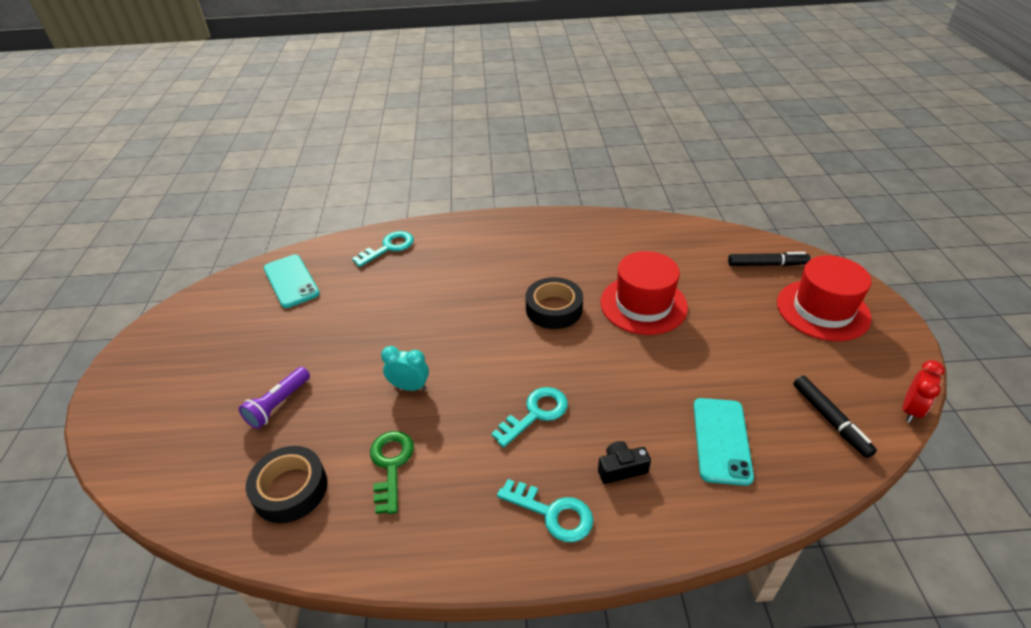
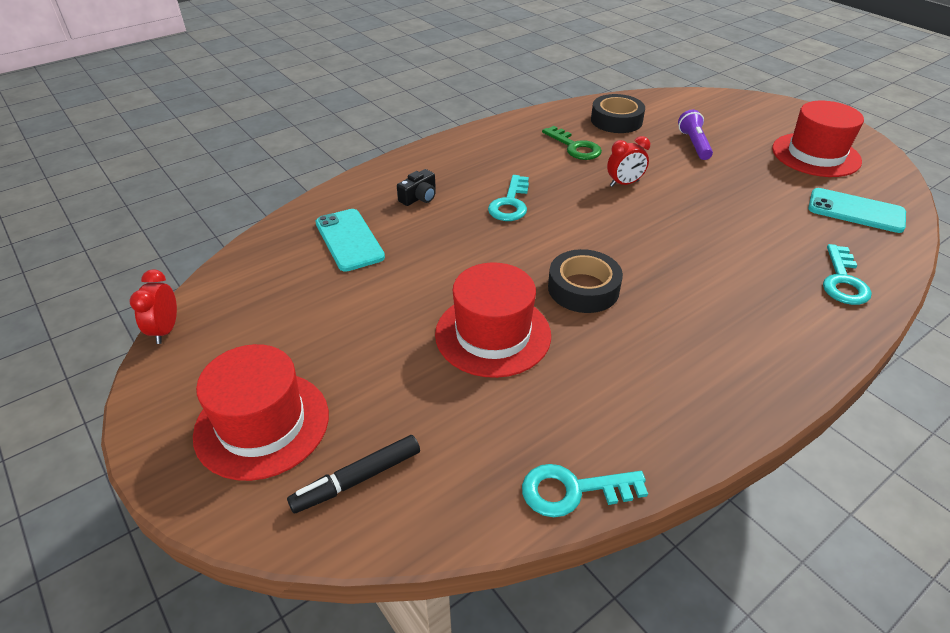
camera: 145 degrees right, 0 degrees up
turquoise clock [381,346,429,391] -> red clock [607,136,650,187]
turquoise key [497,479,593,542] -> turquoise key moved to [522,464,648,517]
black marker [793,376,877,458] -> none
none -> red hat [772,101,864,177]

